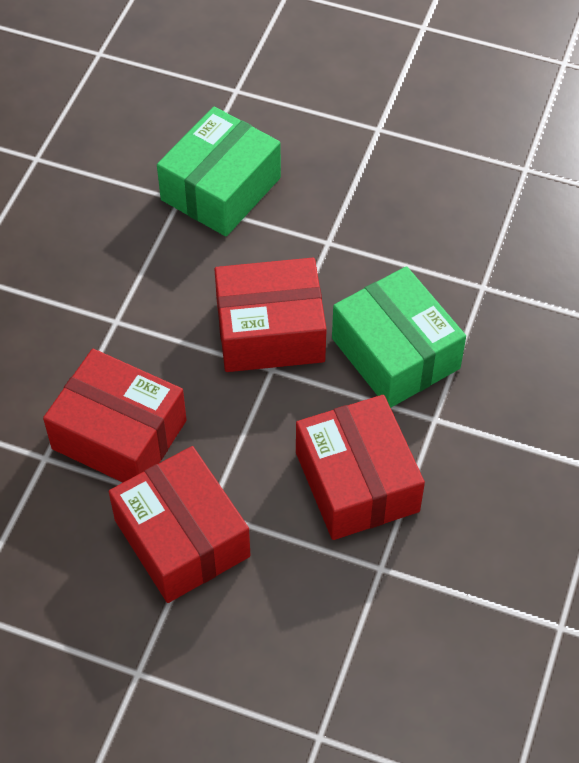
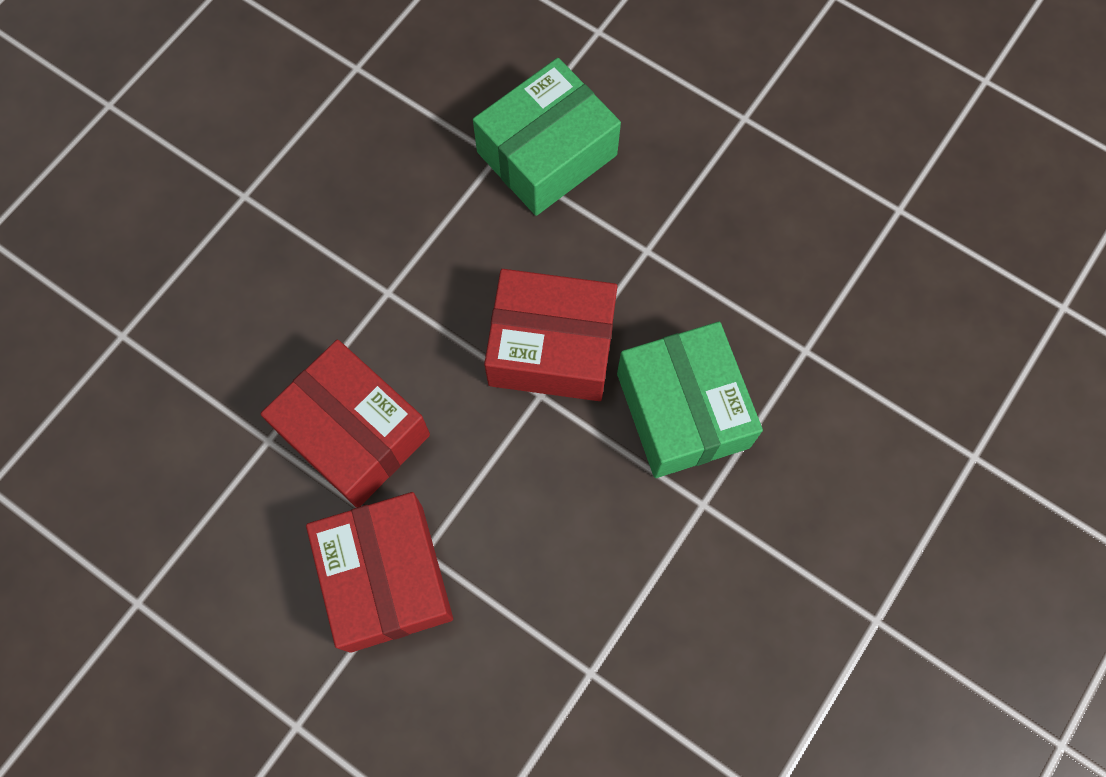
camera: 15 degrees right, 15 degrees up
red box [296,395,425,540] -> none

